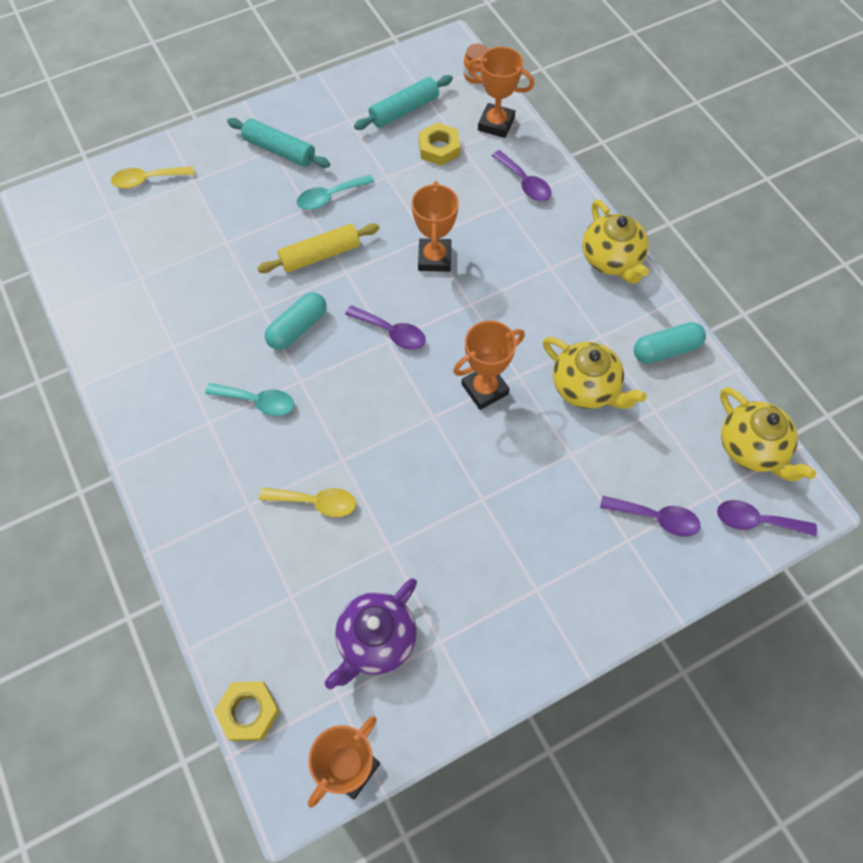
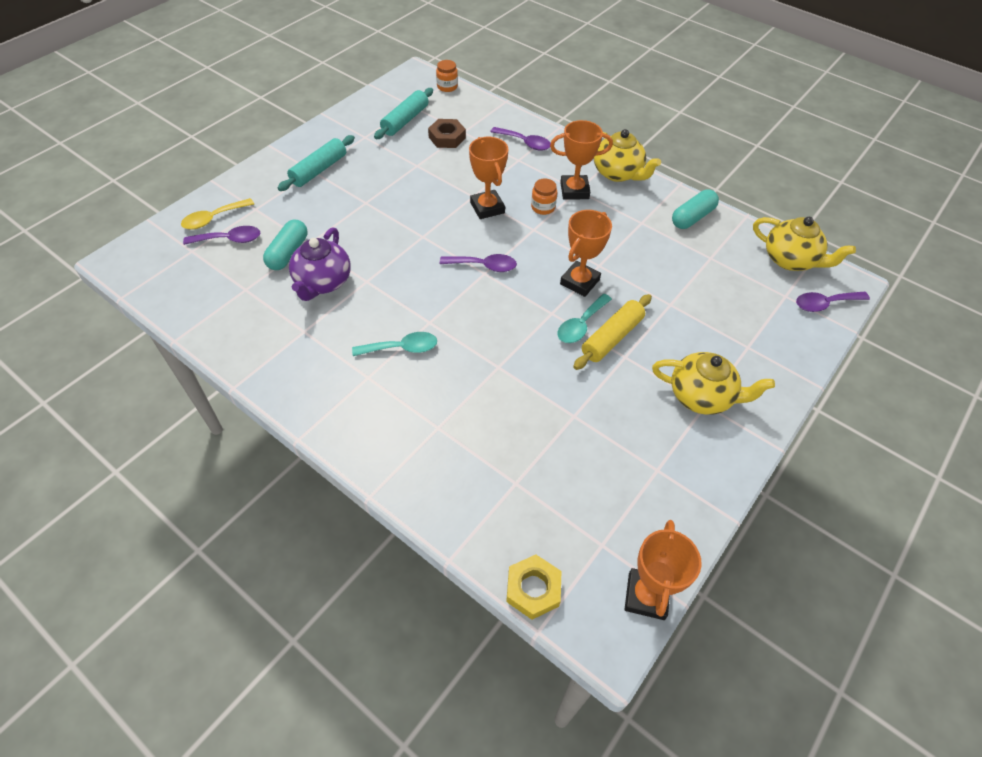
camera: 25 degrees left, 10 degrees down
turquoise rolling pin [227,118,330,168] -> turquoise rolling pin turned 60 degrees counterclockwise [278,135,355,191]
yellow rolling pin [257,223,380,273] -> yellow rolling pin moved to [573,294,652,370]
yellow spoon [259,487,356,517] -> none
turquoise capsule [265,292,326,350] -> turquoise capsule moved to [263,219,307,270]
turquoise spoon [297,175,374,210] -> turquoise spoon moved to [558,294,612,343]
purple teapot [325,579,417,690] -> purple teapot moved to [289,227,351,301]
yellow nut [419,122,460,166] -> brown nut [428,119,466,148]
orange trophy [467,47,534,138] -> orange trophy moved to [550,120,613,200]
yellow teapot [543,337,647,409] -> yellow teapot moved to [652,352,775,415]
purple spoon [600,496,701,536] -> purple spoon moved to [183,226,260,245]
none -> orange jar [531,178,557,215]

